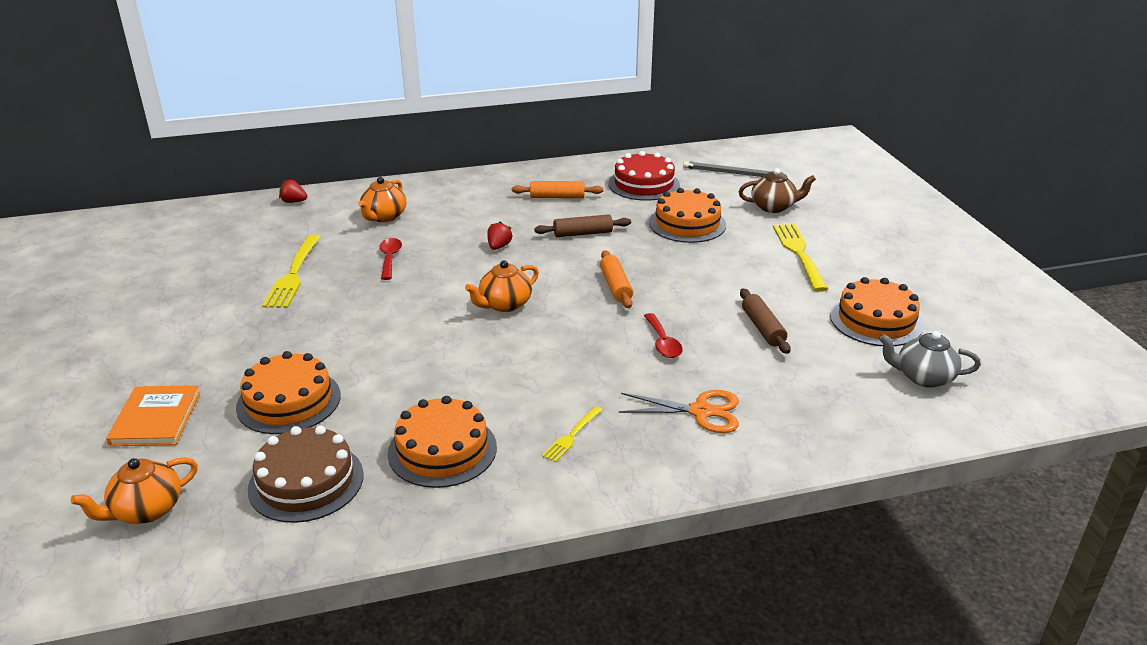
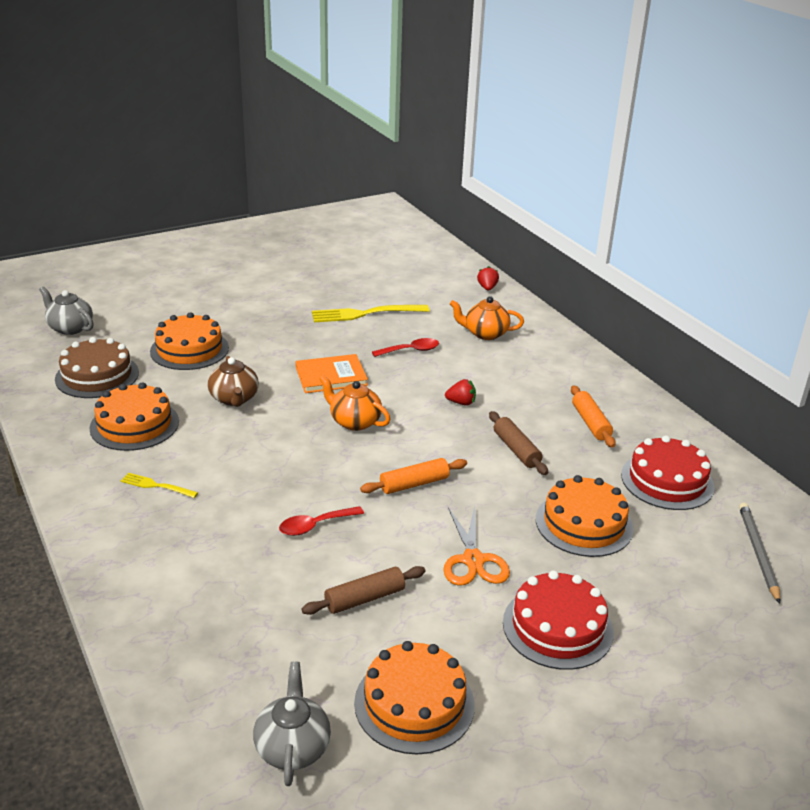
camera: 75 degrees right, 0 degrees up
orange teapot [71,457,198,524] -> grey teapot [39,287,94,335]
orange book [106,385,200,446] -> orange book moved to [295,354,368,393]
orange scissors [618,390,739,433] -> orange scissors moved to [443,505,510,585]
brown teapot [738,168,816,213] -> brown teapot moved to [208,356,259,407]
yellow fork [773,224,828,292] -> red cake [503,570,614,670]

